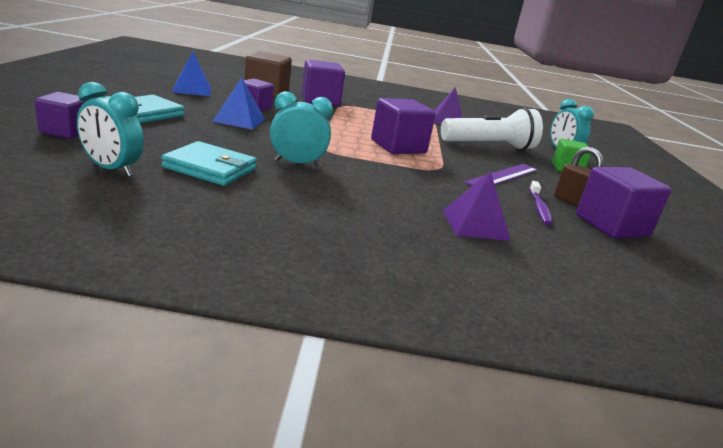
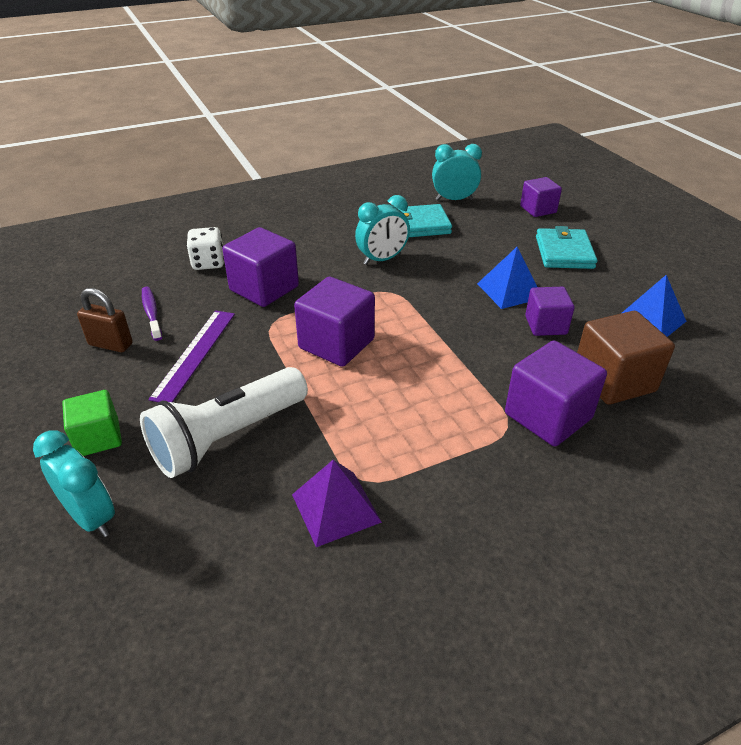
camera: 155 degrees right, 15 degrees up
purple pyramid [442,171,511,241] -> white dice [186,227,224,270]
purple cube [576,167,672,239] -> purple cube moved to [222,227,299,307]

